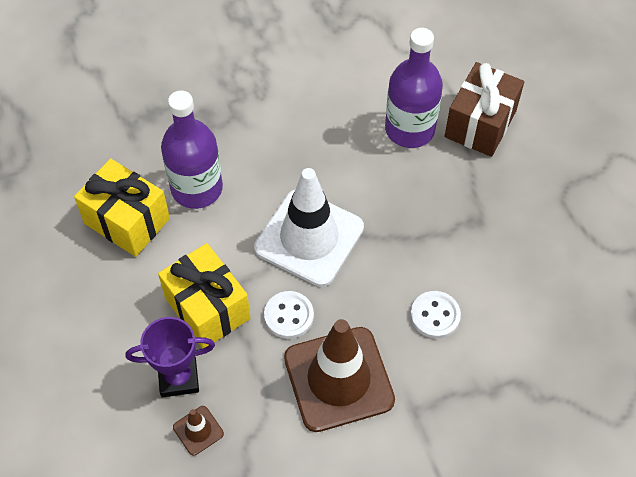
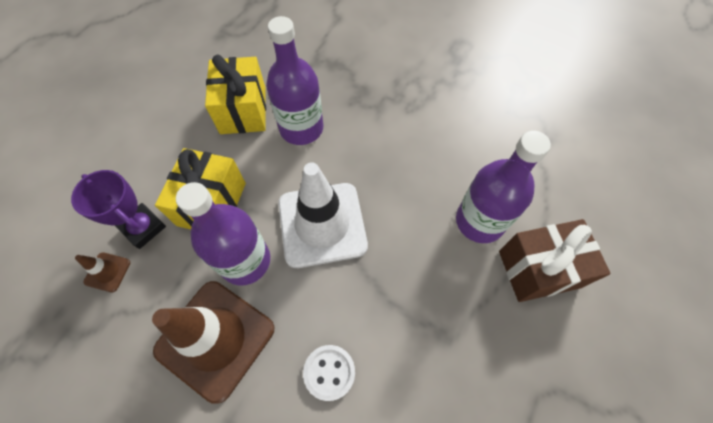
camera: 50 degrees right, 5 degrees up
white button [264,291,314,339] -> purple bottle [176,182,270,285]

